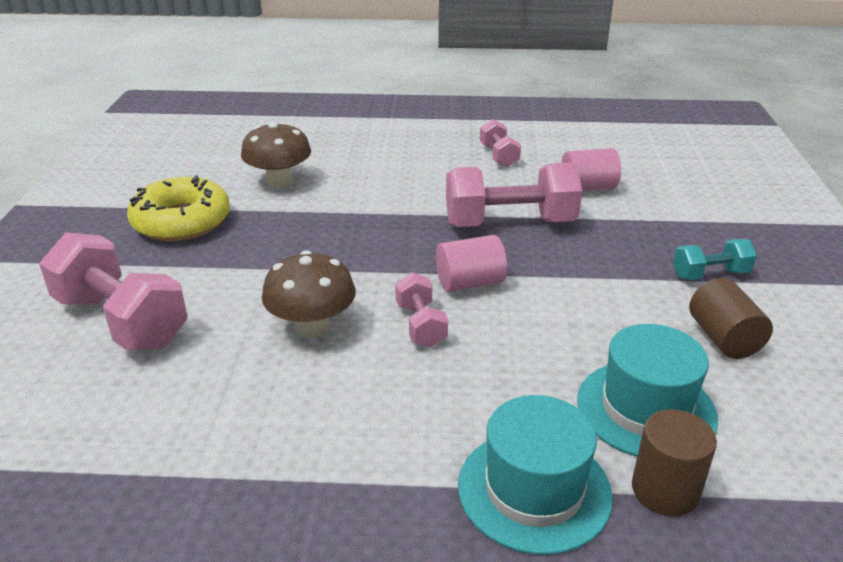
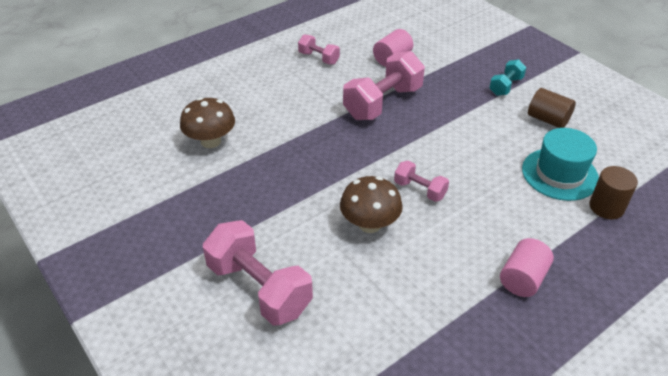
camera: 40 degrees left, 10 degrees up
pink dumbbell [39,232,188,351] -> pink dumbbell turned 45 degrees clockwise [203,220,313,326]
yellow donut [127,175,230,241] -> none
pink cylinder [436,235,507,292] -> pink cylinder moved to [500,238,554,297]
turquoise hat [458,395,613,555] -> none

